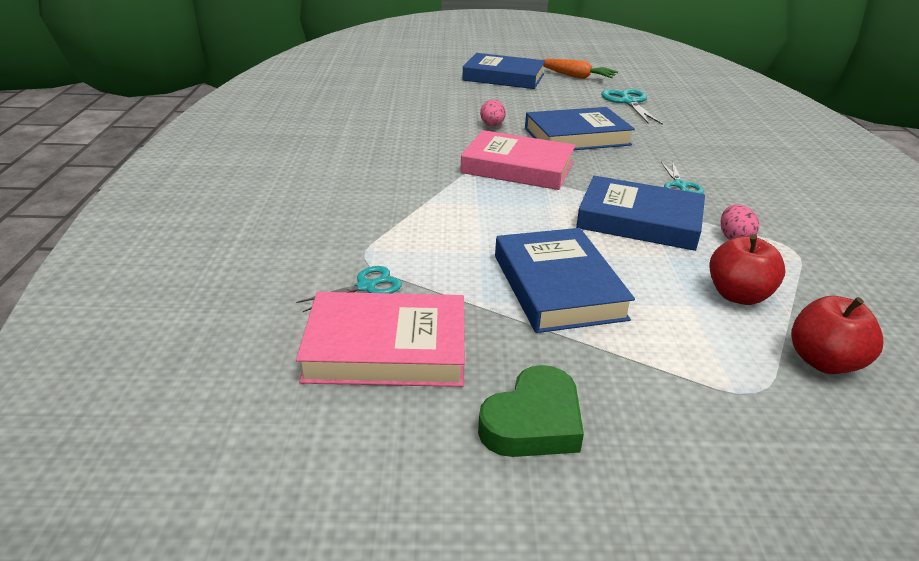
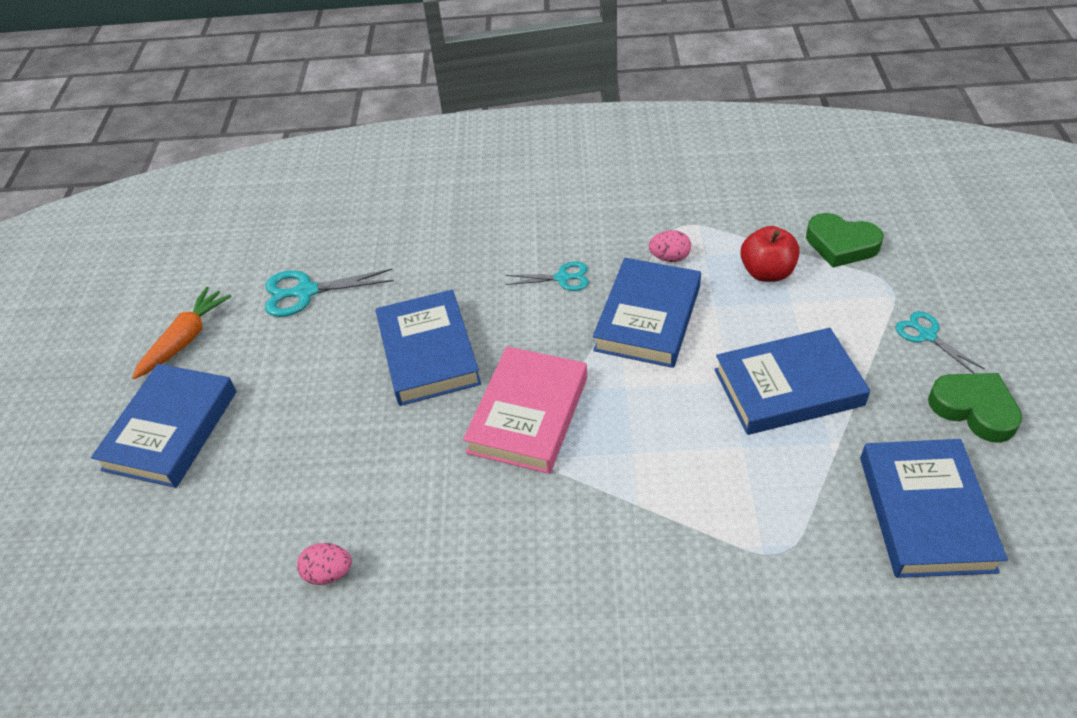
camera: 85 degrees left, 15 degrees up
turquoise scissors [296,266,402,312] -> turquoise scissors moved to [896,311,985,374]
pink book [296,292,465,387] -> blue book [860,439,1008,578]
pink egg [480,100,506,126] -> pink egg moved to [297,543,352,585]
red apple [791,296,883,374] -> green heart [806,213,883,268]

